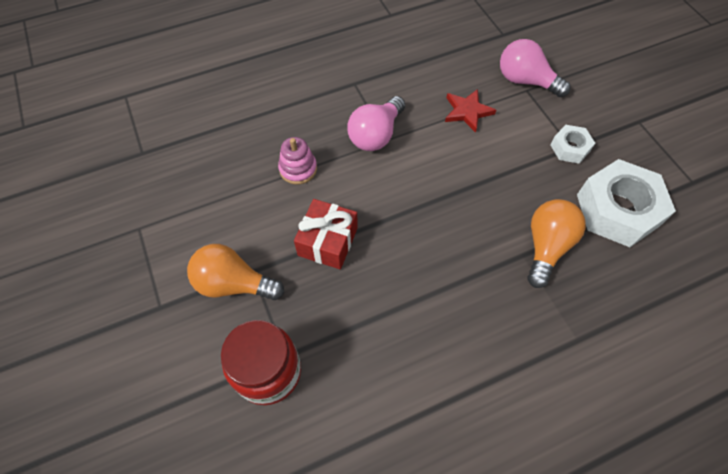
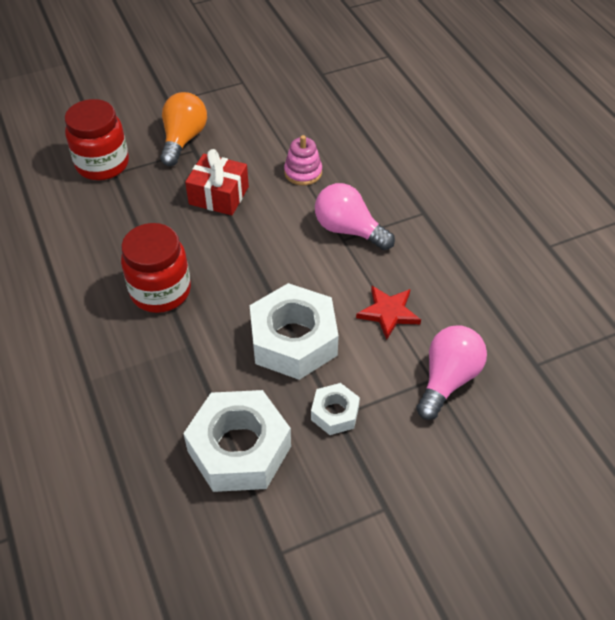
camera: 90 degrees right, 10 degrees down
orange light bulb [528,199,586,288] -> none
none -> red jar [121,223,191,313]
none -> white nut [250,283,339,380]

